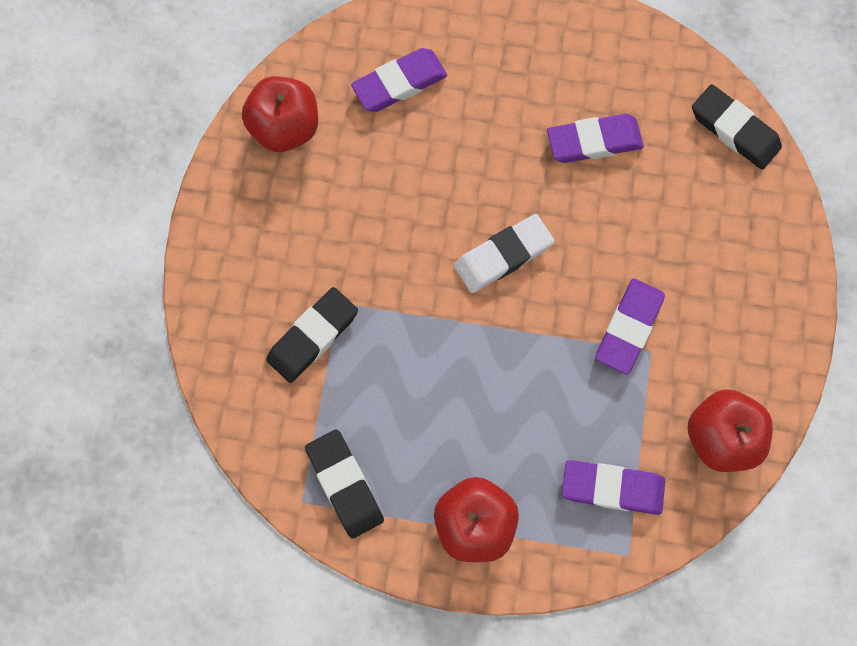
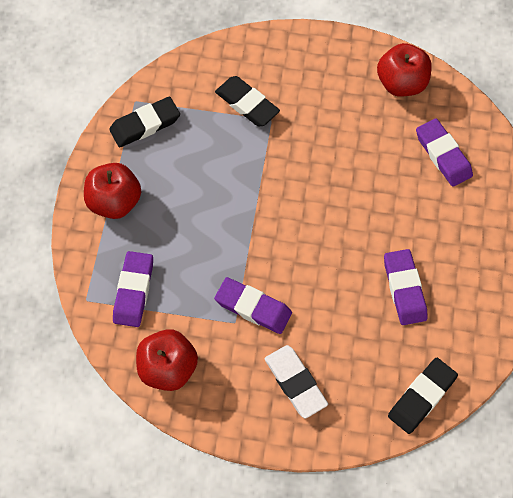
camera: 90 degrees right, 10 degrees down
white eraser [454,214,554,293] -> white eraser moved to [265,345,328,419]

